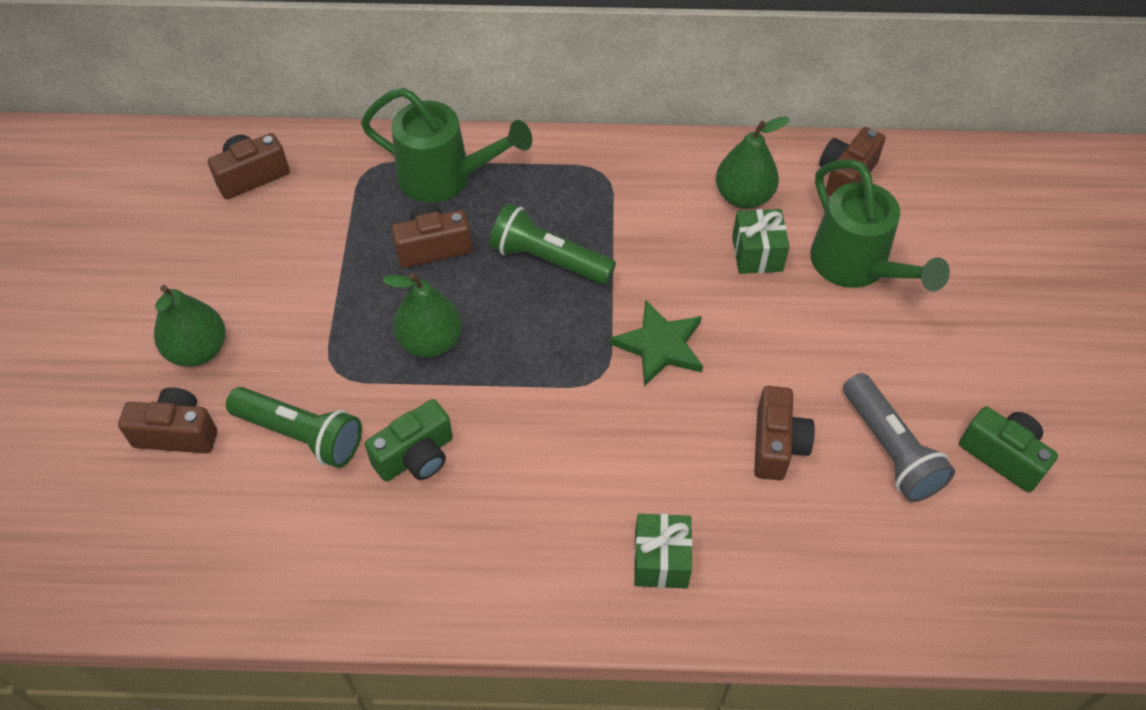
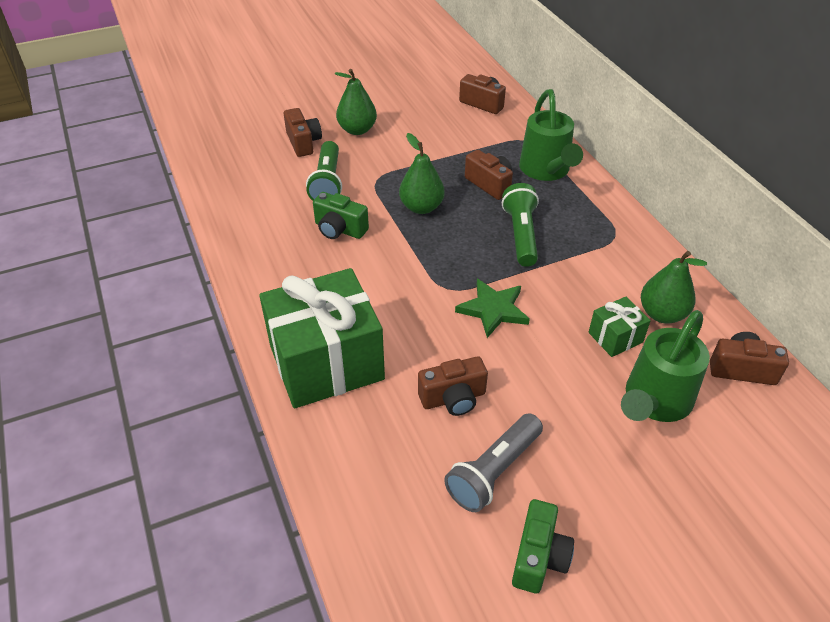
camera: 65 degrees right, 10 degrees down
green gift [634,514,693,588] -> green gift [259,268,385,409], size x2.25

